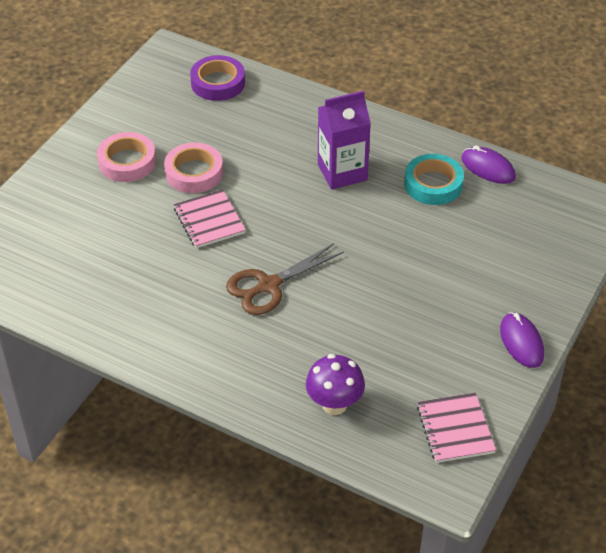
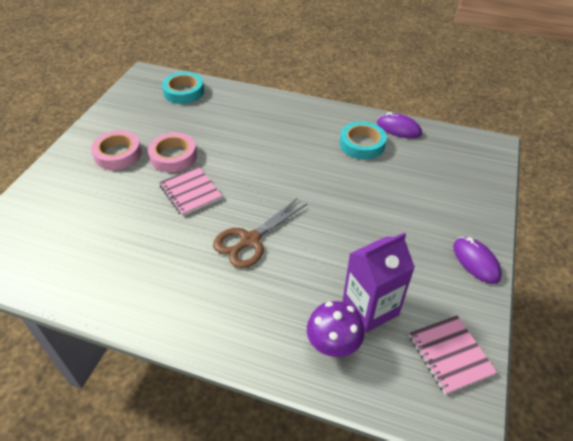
camera: 10 degrees left, 0 degrees up
purple tape [190,55,245,101] -> turquoise tape [162,72,204,104]
purple carton [318,91,371,189] -> purple carton moved to [342,232,415,333]

